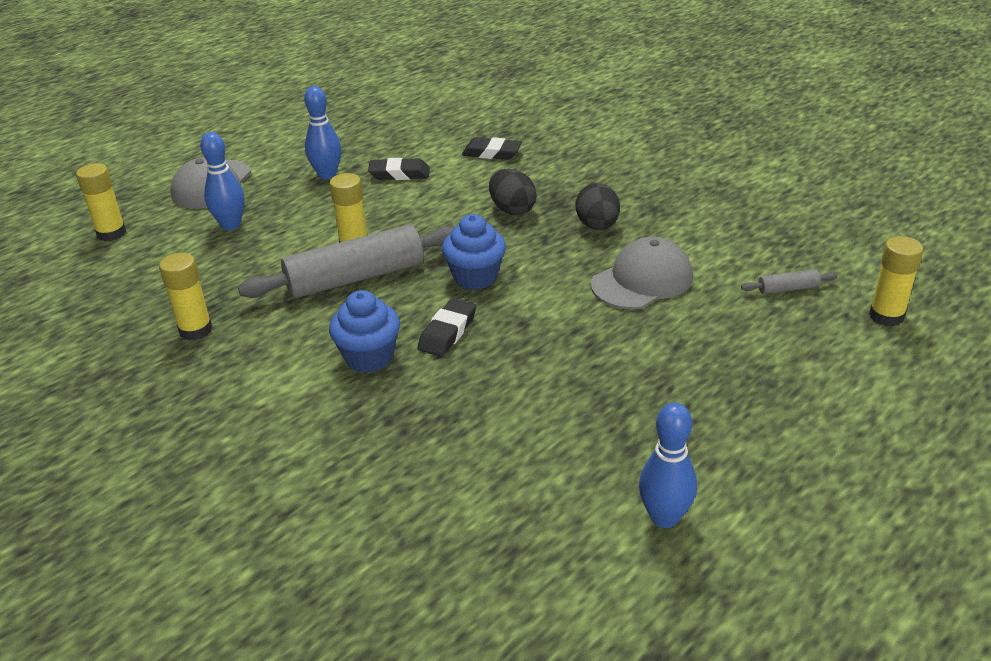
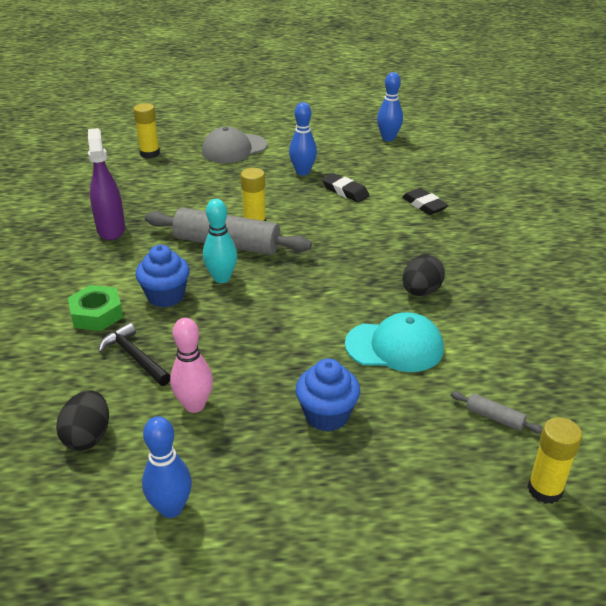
camera: 40 degrees right, 0 degrees up
yellow glue stick [159,253,213,340] -> purple spray bottle [88,128,125,240]
blue bowling pin [200,132,245,230] -> blue bowling pin moved to [377,72,403,141]
black eraser [417,298,476,357] -> none
blue cupcake [442,214,506,290] -> blue cupcake moved to [295,358,360,432]
black egg [489,169,537,215] -> black egg moved to [56,390,109,451]
grey cap [591,237,693,310] -> turquoise cap [345,312,444,372]
none -> green nut [68,285,123,331]
none -> black hammer [98,322,171,386]
none -> pink bowling pin [170,318,213,413]
none -> turquoise bowling pin [203,199,237,283]

